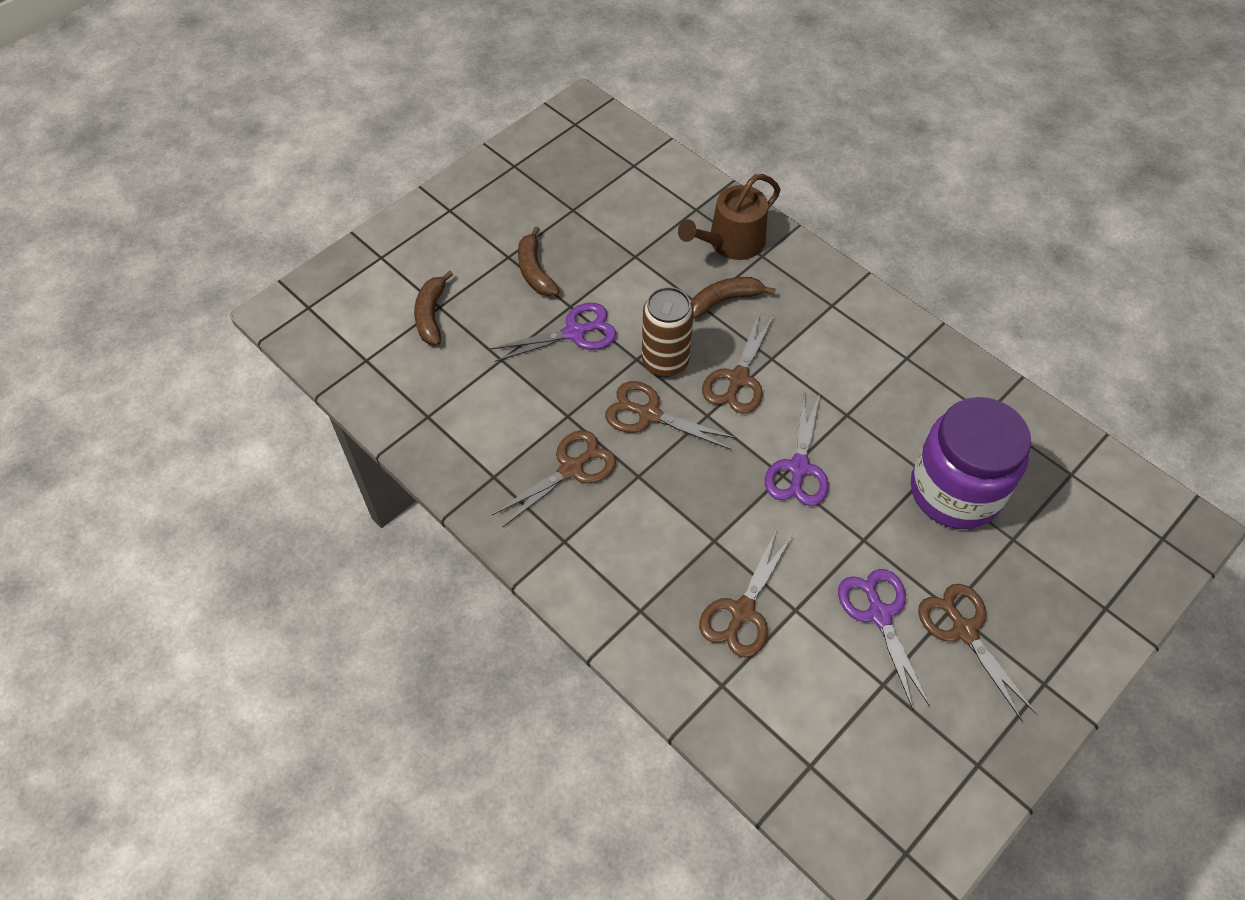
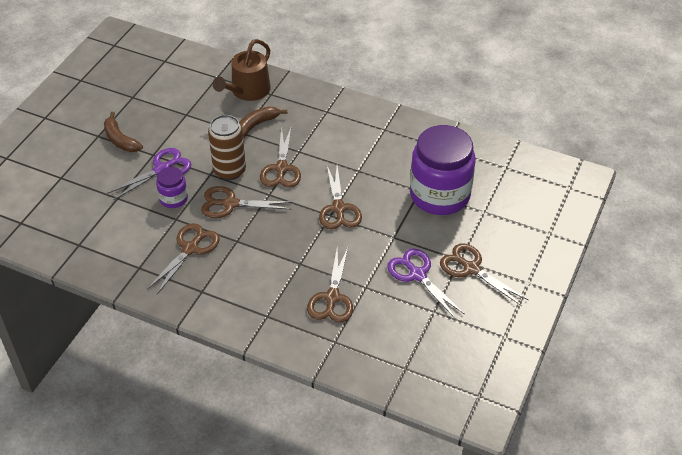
camera: 20 degrees left, 10 degrees down
brown banana [414,270,453,345] -> none
purple scissors [765,391,829,506] -> brown scissors [319,166,362,229]
none -> purple jar [156,167,188,208]

